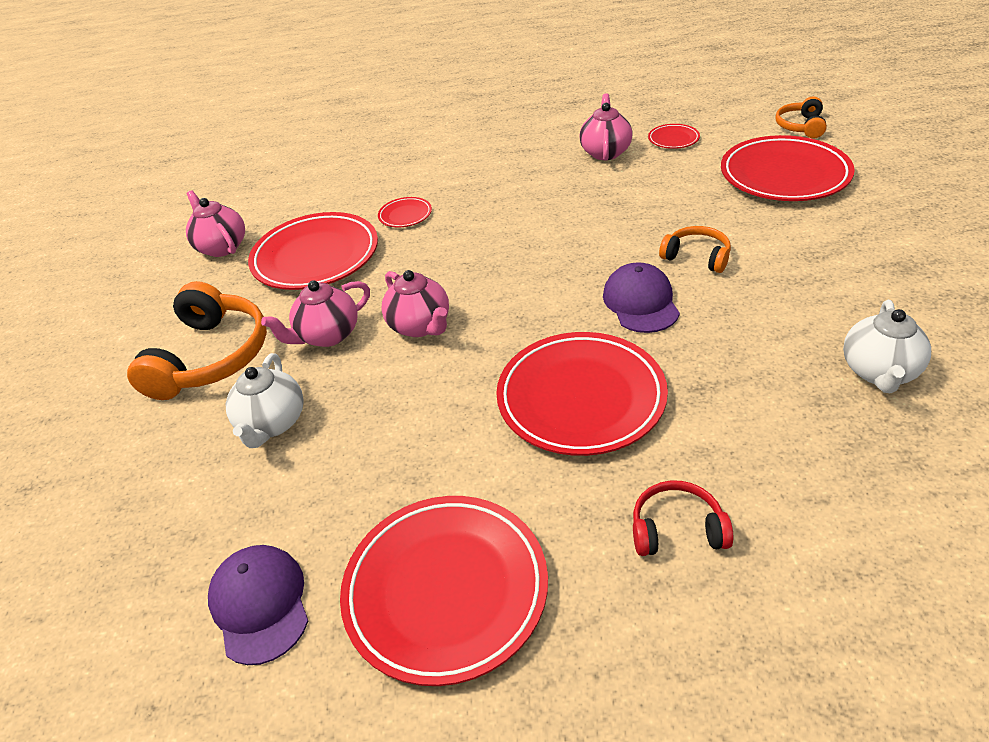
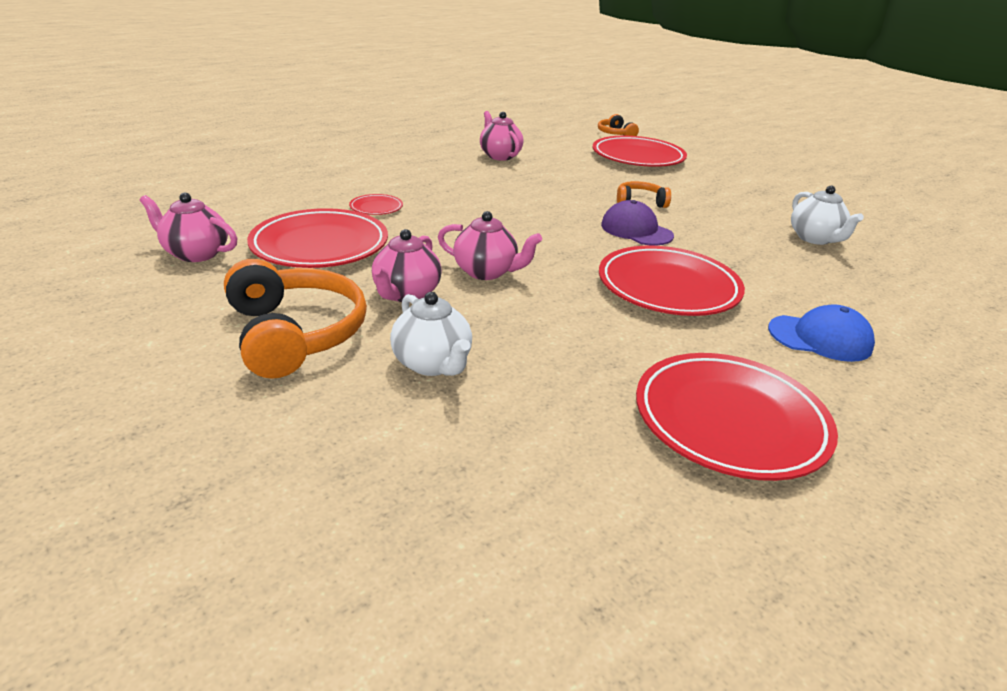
camera: 40 degrees left, 10 degrees down
purple cap [208,545,308,665] -> none
red headphones [633,481,733,556] -> blue cap [768,304,875,362]
red plate [648,124,700,149] -> none

